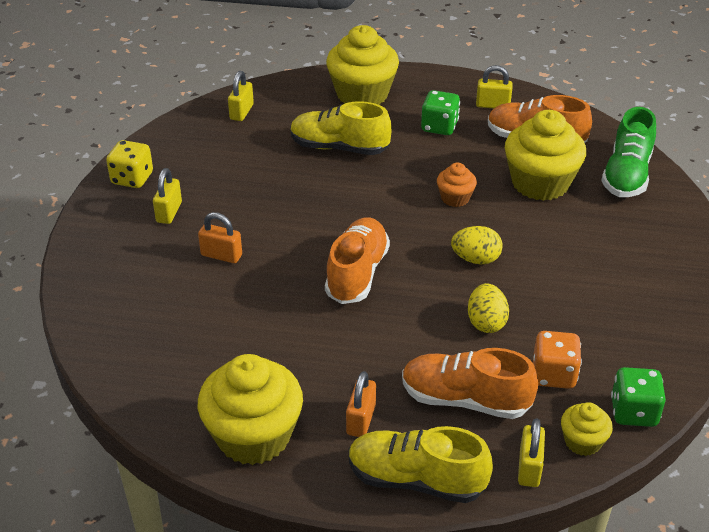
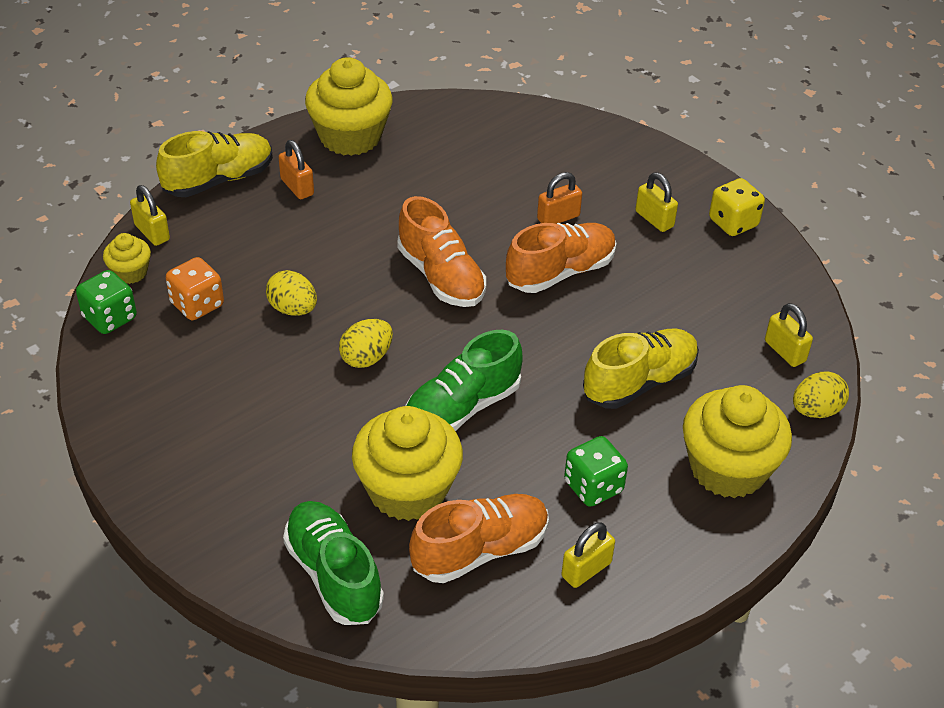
camera: 130 degrees right, 5 degrees up
orange shoe [402,348,538,419] -> orange shoe moved to [506,223,617,293]
orange cupcake [437,163,477,207] -> green shoe [405,330,523,431]
none -> yellow egg [793,372,849,418]

